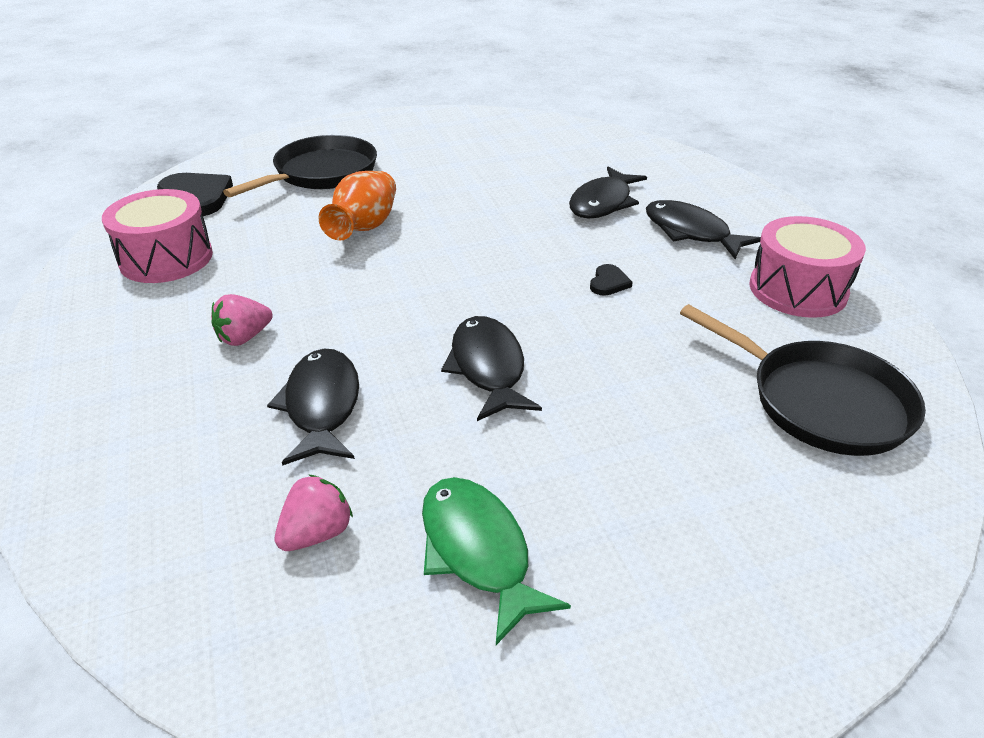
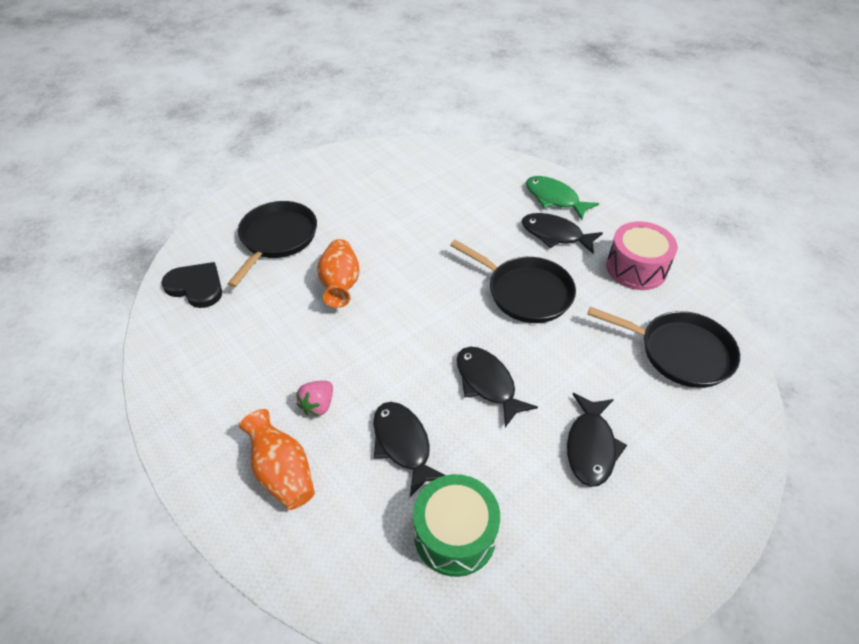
camera: 20 degrees left, 10 degrees up
pink drum [102,189,213,283] -> none
pink strawberry [275,475,353,551] -> green drum [413,474,500,577]
green fish [422,477,571,645] -> green fish moved to [526,176,599,220]
black fish [569,167,647,218] -> black fish moved to [567,393,627,487]
black heart [590,264,633,296] -> black pan [450,240,576,323]
none -> orange vase [239,409,315,510]

